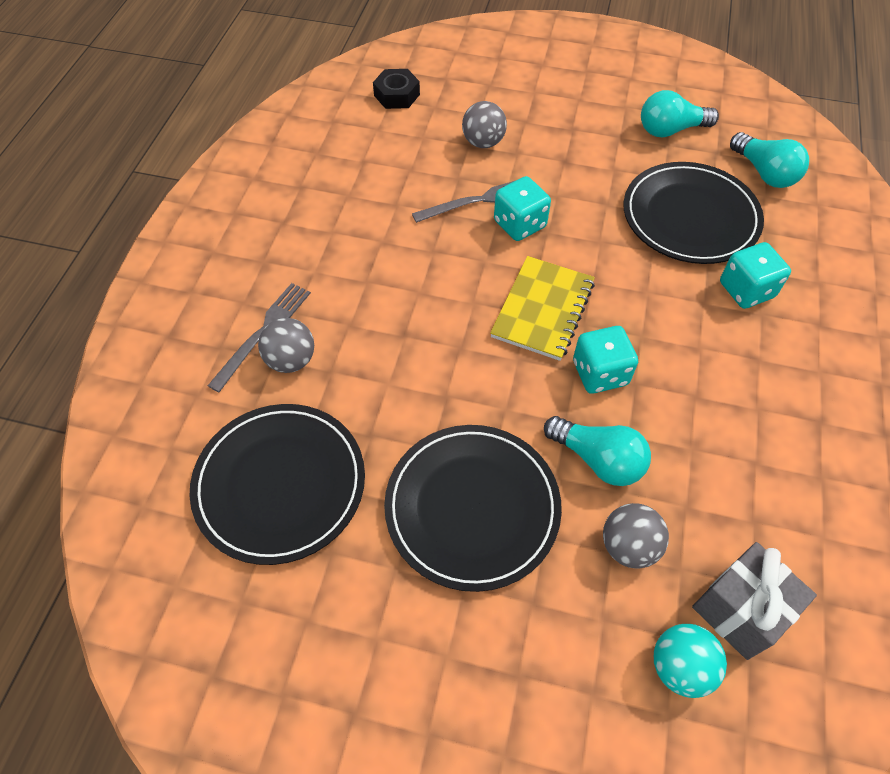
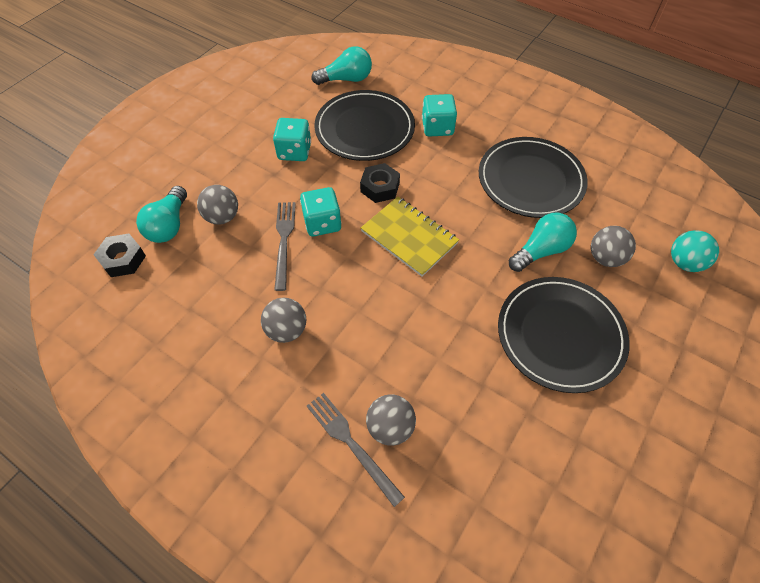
camera: 70 degrees left, 0 degrees up
black plate [190,404,365,565] -> black plate moved to [479,137,588,218]
turquoise dice [573,326,638,394] -> turquoise dice moved to [273,118,311,161]
turquoise light bulb [641,90,719,138] -> turquoise light bulb moved to [136,186,187,243]
grey gift [692,542,817,660] -> none
none -> grey ball [261,298,307,343]
none -> black nut [360,163,400,203]

